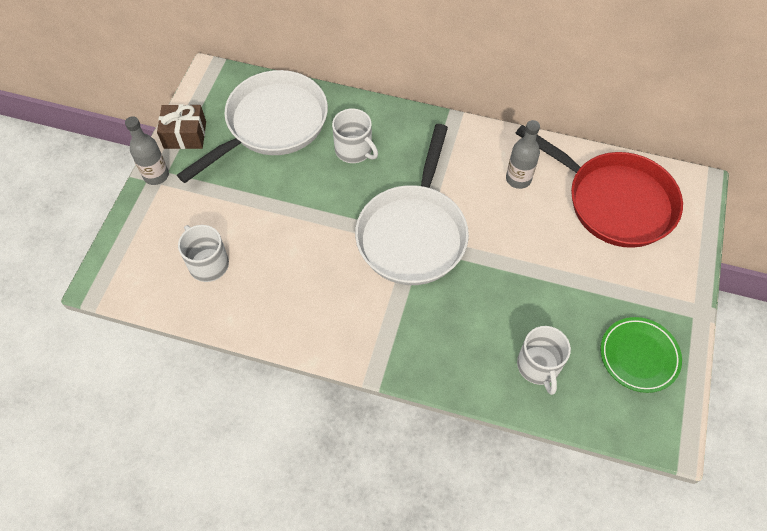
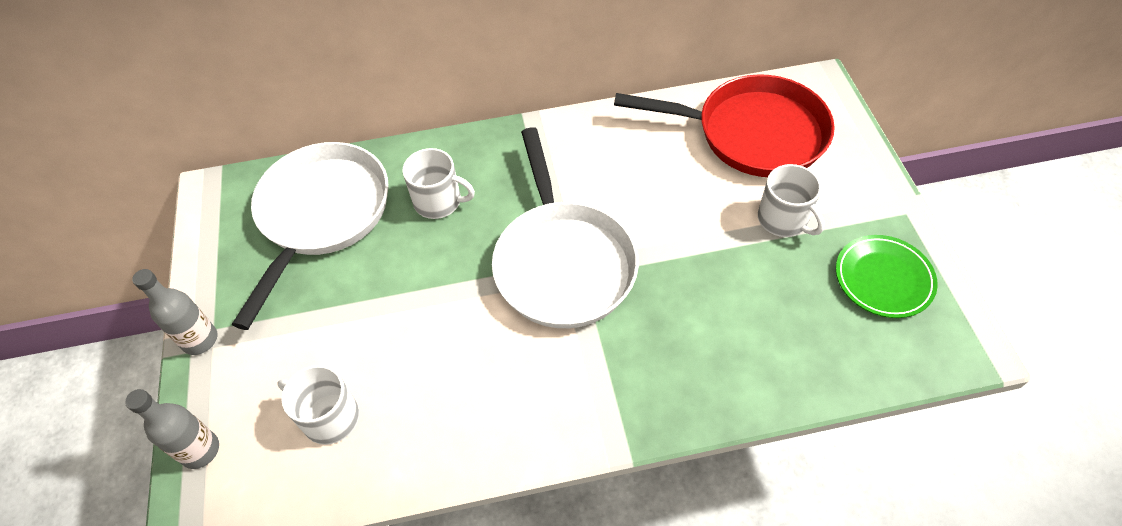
camera: 25 degrees left, 5 degrees down
brown gift [157,104,206,149] -> none
grey bottle [506,120,540,189] -> grey bottle moved to [125,389,219,469]
white mug [517,326,571,395] -> white mug moved to [758,164,825,237]

